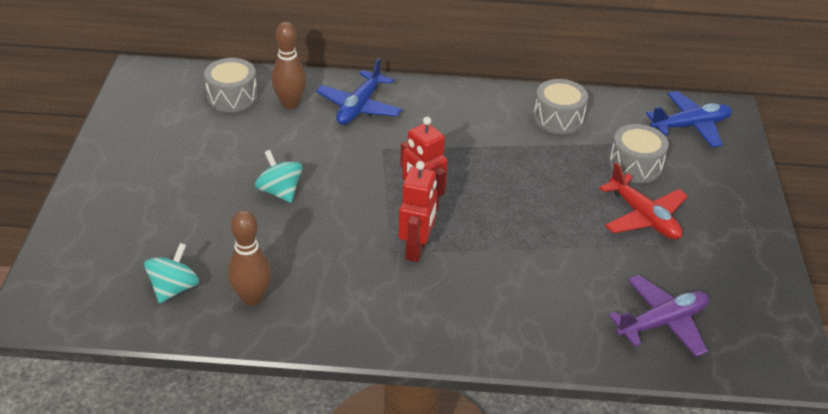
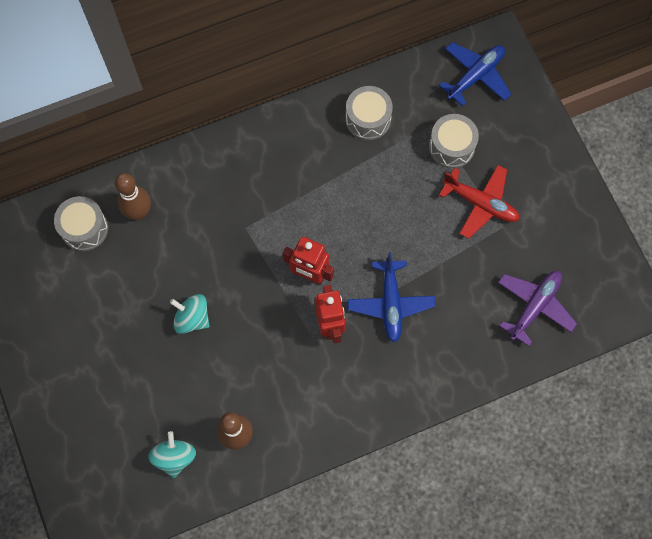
camera: 25 degrees left, 30 degrees up
blue plane [316,58,402,125] -> blue plane moved to [348,252,436,343]

